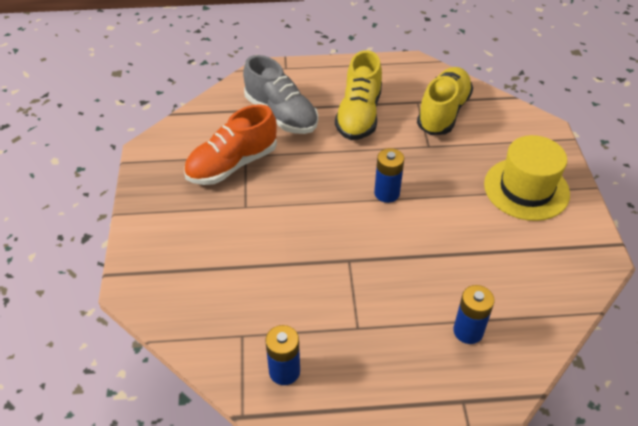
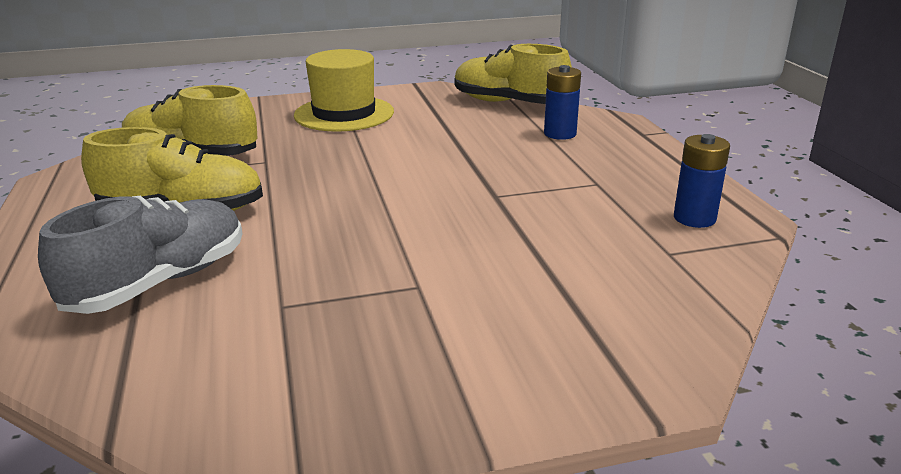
camera: 100 degrees left, 20 degrees down
orange shoe [184,104,277,185] -> none
blue battery [374,148,404,203] -> none
none -> yellow shoe [455,44,572,104]

